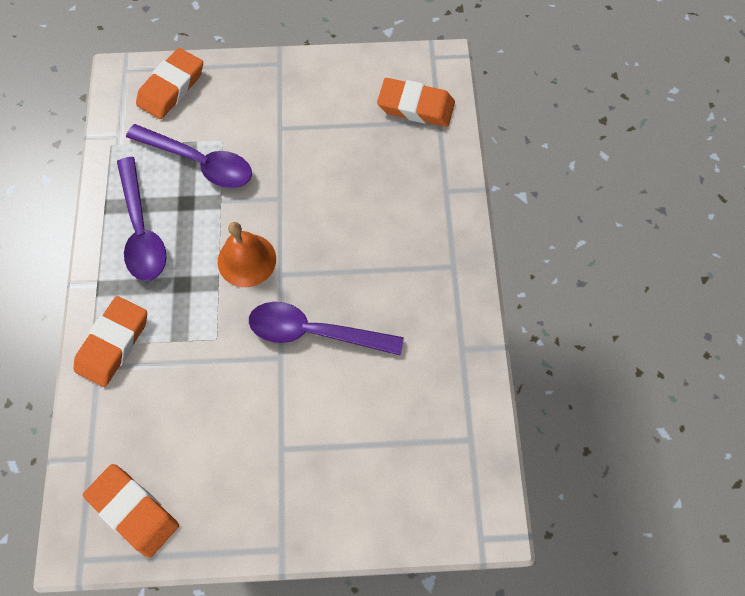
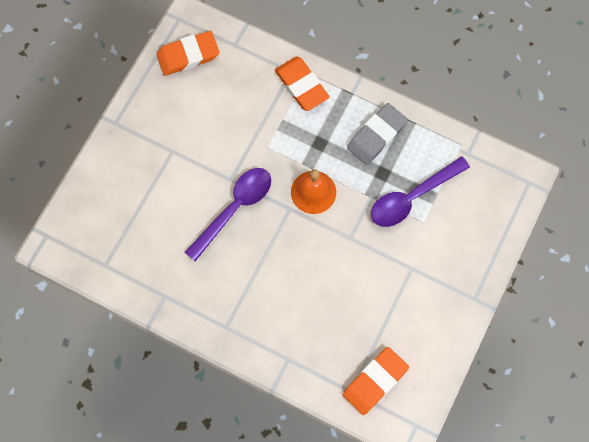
camera: 120 degrees right, 5 degrees up
purple spoon [117,157,167,281] -> grey eraser [347,103,408,165]
orange eraser [136,48,203,119] -> none

